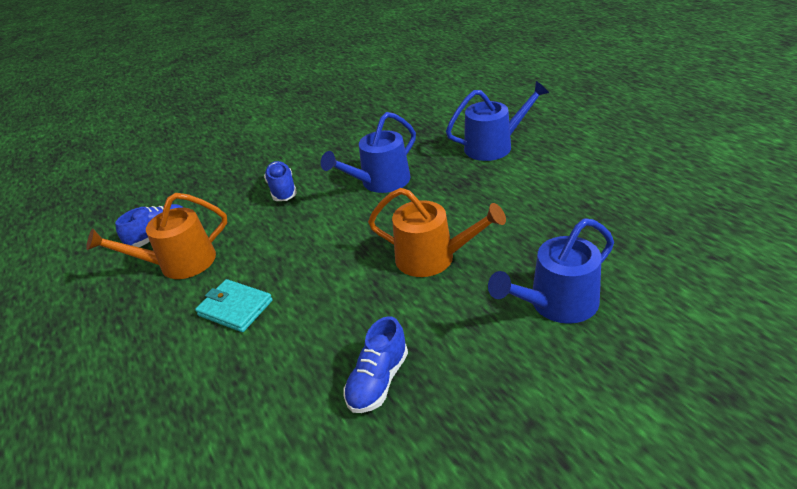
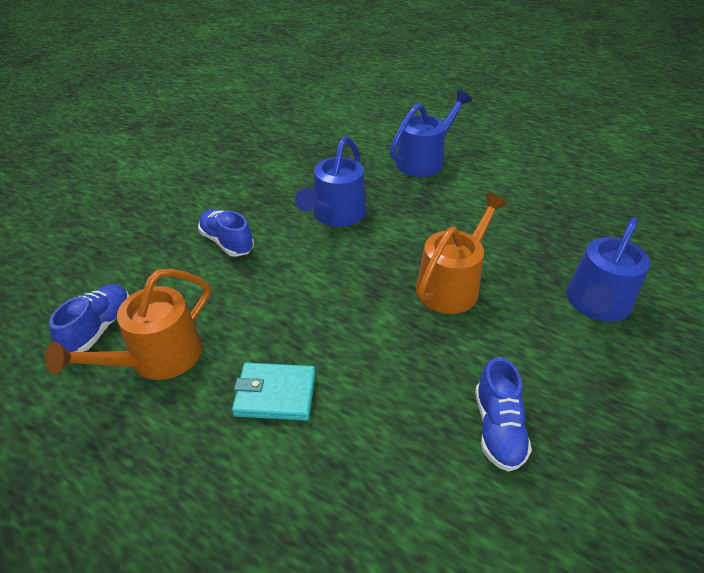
camera: 30 degrees left, 5 degrees up
orange watering can [368,188,506,277] -> orange watering can turned 45 degrees counterclockwise [416,193,508,314]

